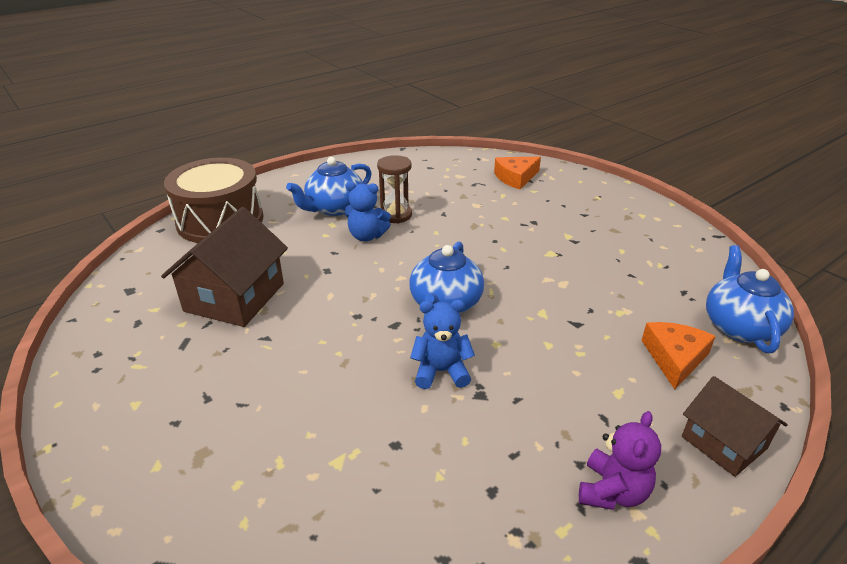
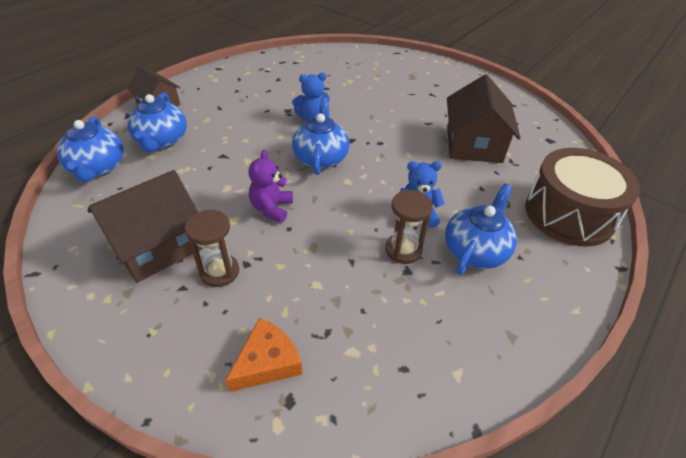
camera: 165 degrees right, 10 degrees up
purple teddy bear [579,411,661,510] -> purple teddy bear moved to [248,149,293,223]
orange cheese [641,322,716,389] -> blue teapot [127,93,187,152]
none -> brown house [88,170,203,283]
none -> brown hourglass [185,209,239,287]

